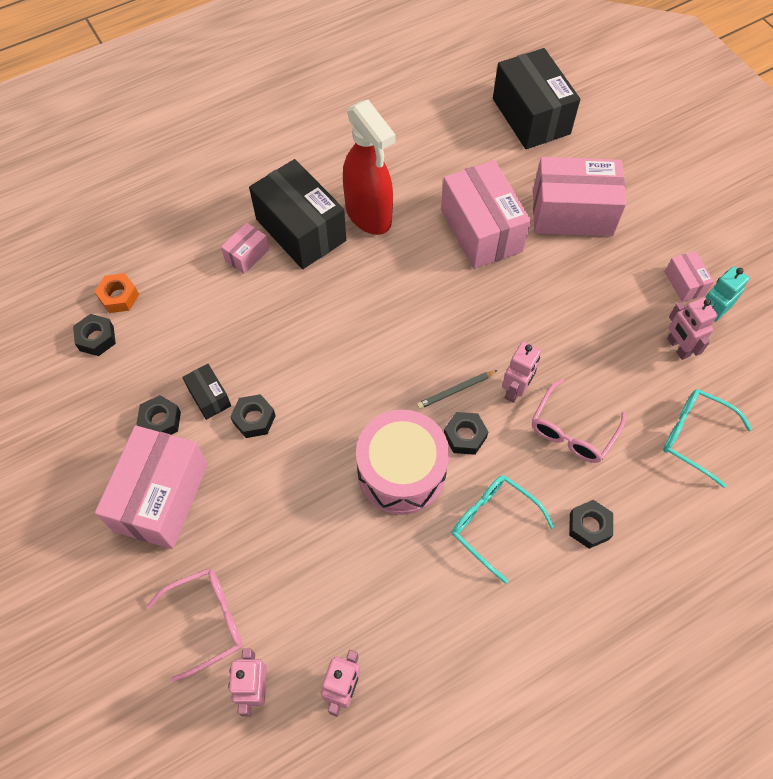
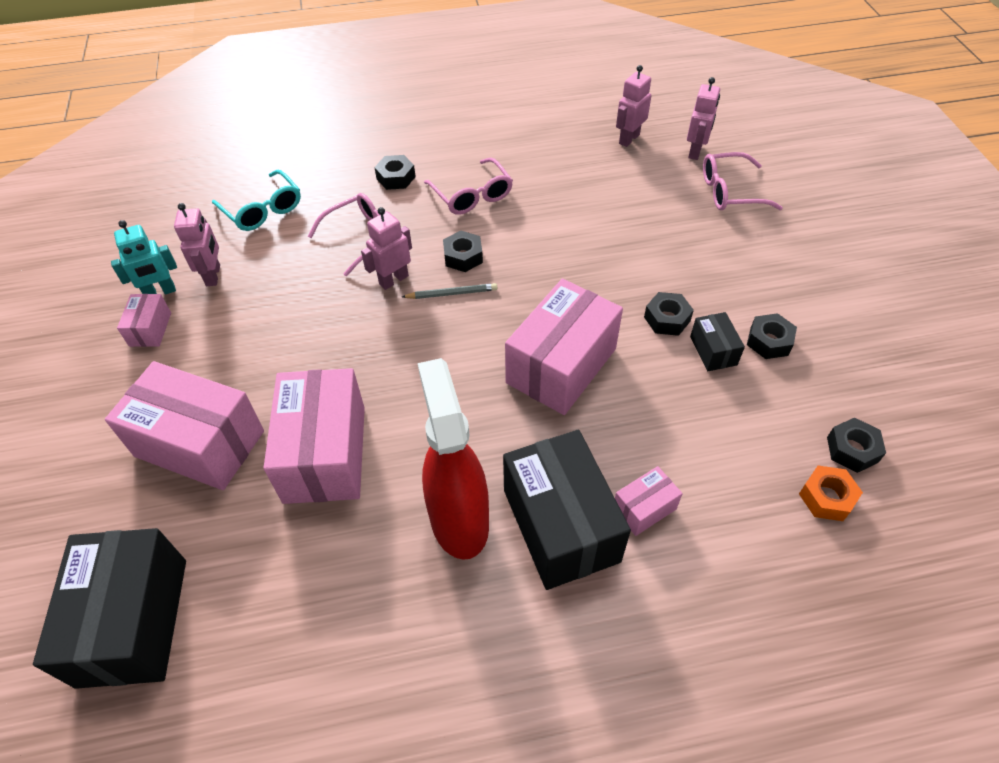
camera: 160 degrees left, 10 degrees down
pink box [95,425,208,549] -> pink box moved to [505,279,623,415]
pink drum [356,410,450,515] -> none
turquoise glasses [452,475,554,584] -> pink glasses [424,158,513,215]

